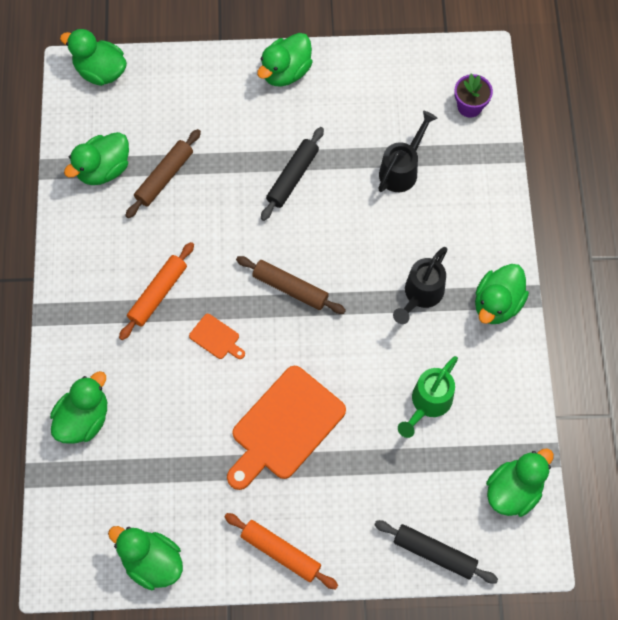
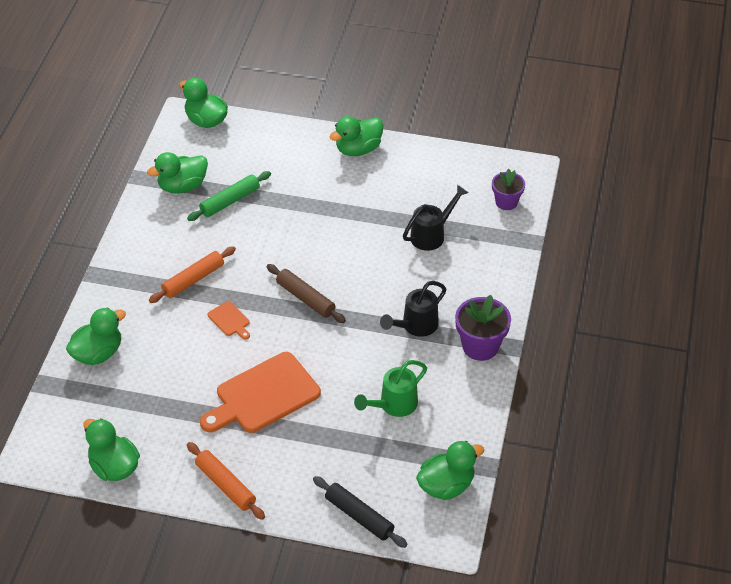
camera: 15 degrees right, 20 degrees down
brown rolling pin [125,129,201,218] -> green rolling pin [187,171,271,221]
black rolling pin [261,127,324,221] -> none
green duck [475,264,529,324] -> purple flower pot [455,295,511,361]

